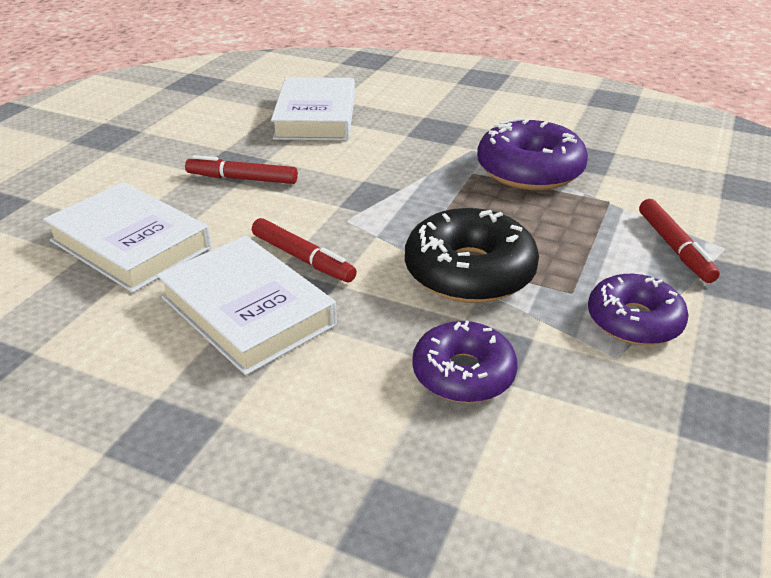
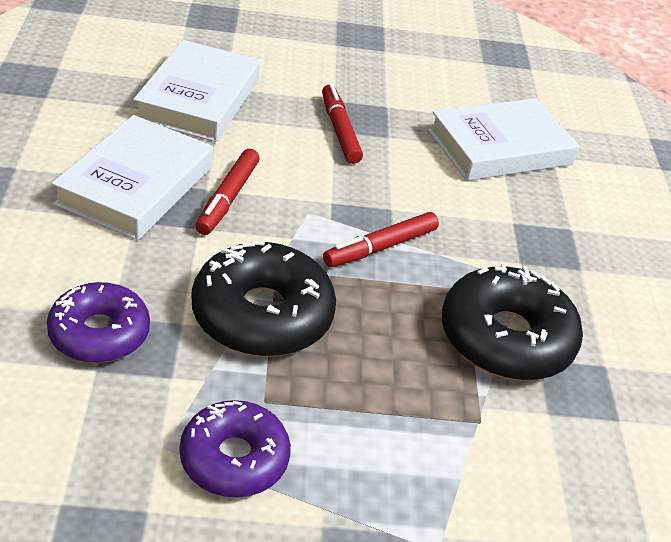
camera: 60 degrees right, 5 degrees up
purple donut [477,118,588,190] -> black donut [442,264,583,381]
red marker [639,199,720,283] -> red marker moved to [323,212,439,267]

